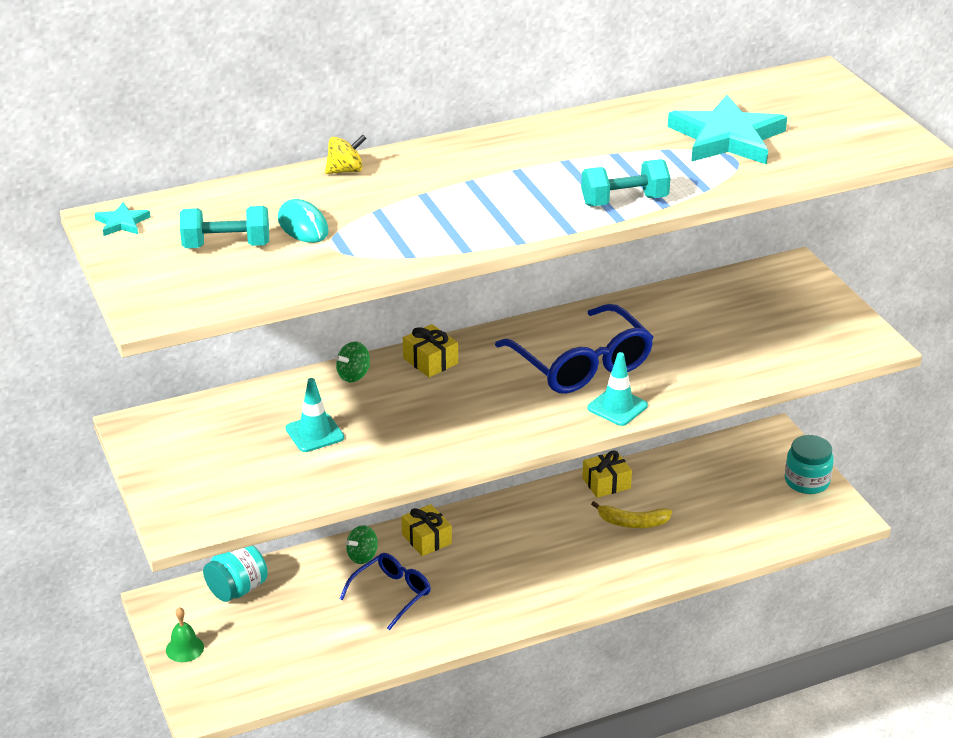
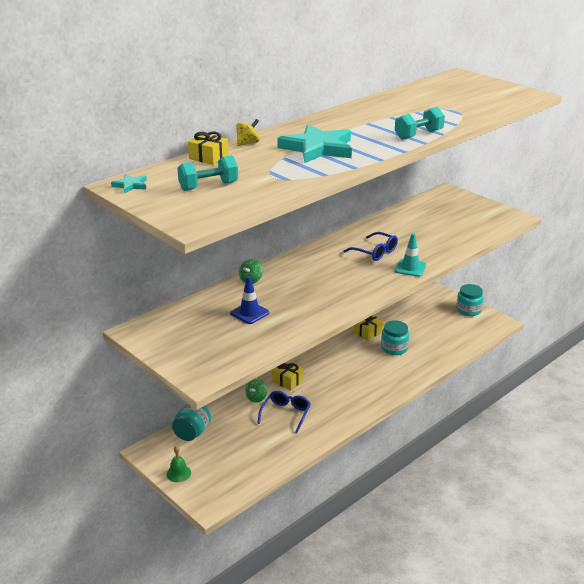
camera: 20 degrees left, 5 degrees down
turquoise mouse [278,199,329,243] -> none
turquoise traffic cone [286,378,344,452] -> blue traffic cone [230,276,269,324]
yellow gift [403,324,458,377] -> yellow gift moved to [188,131,229,165]
blue glasses [495,304,654,394] -> blue glasses [343,232,398,261], size x0.59
yellow banana [591,501,672,528] -> turquoise jar [381,320,409,355]
turquoise star [668,95,787,164] -> turquoise star moved to [277,124,352,163]

